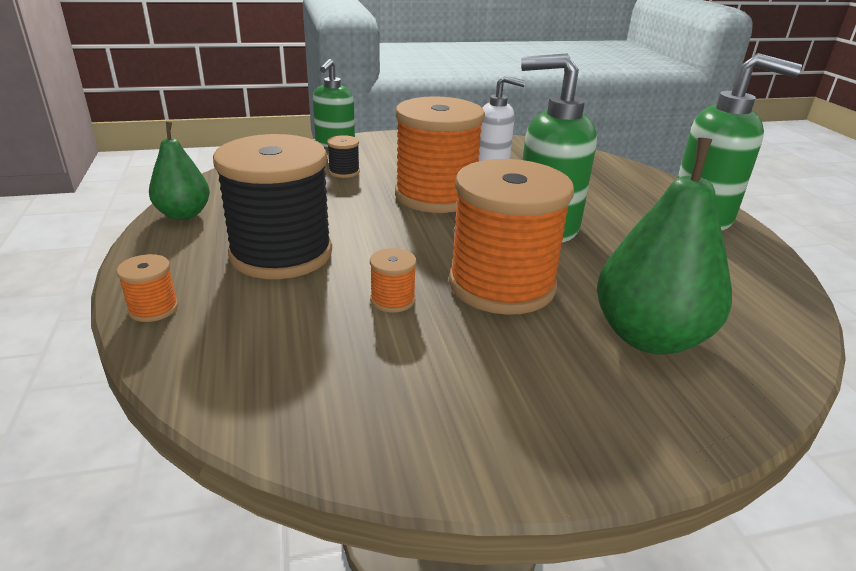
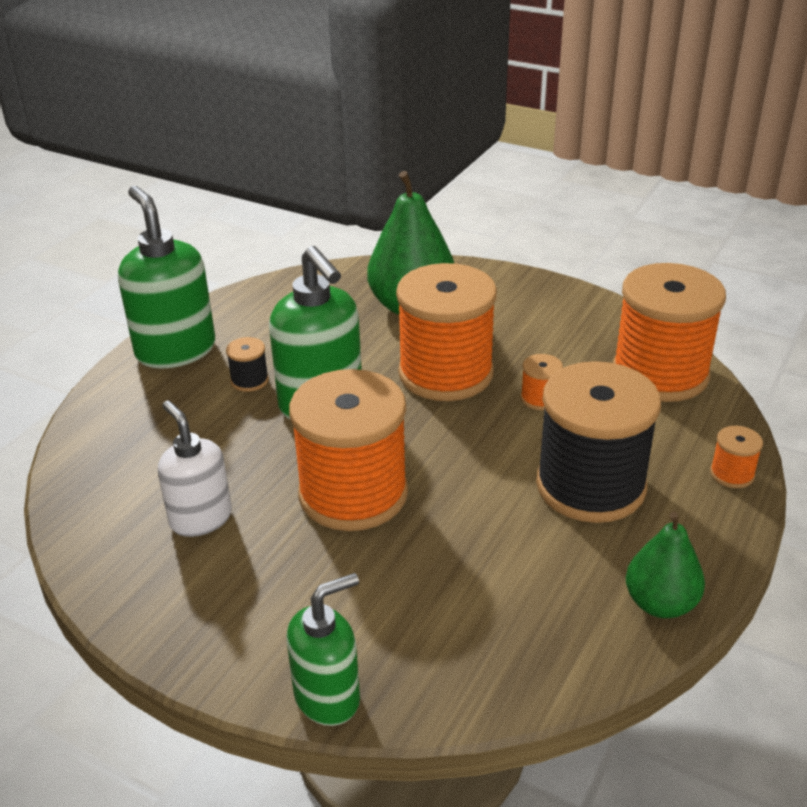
camera: 135 degrees left, 5 degrees up
black spool [327,135,360,178] -> black spool moved to [226,337,269,392]
none -> orange spool [613,263,726,402]

